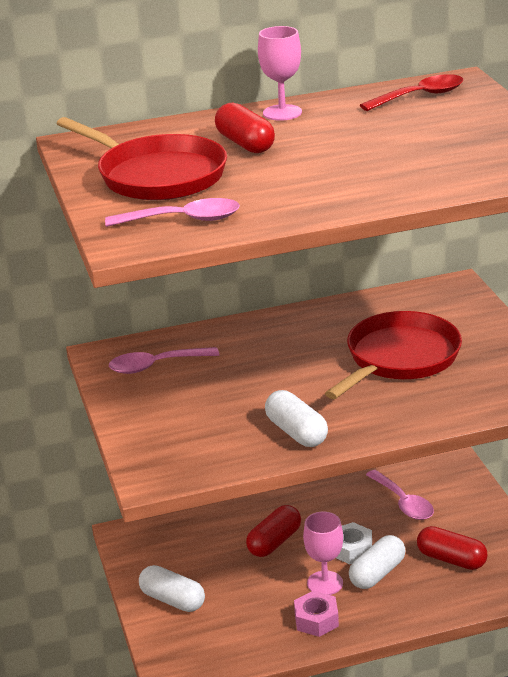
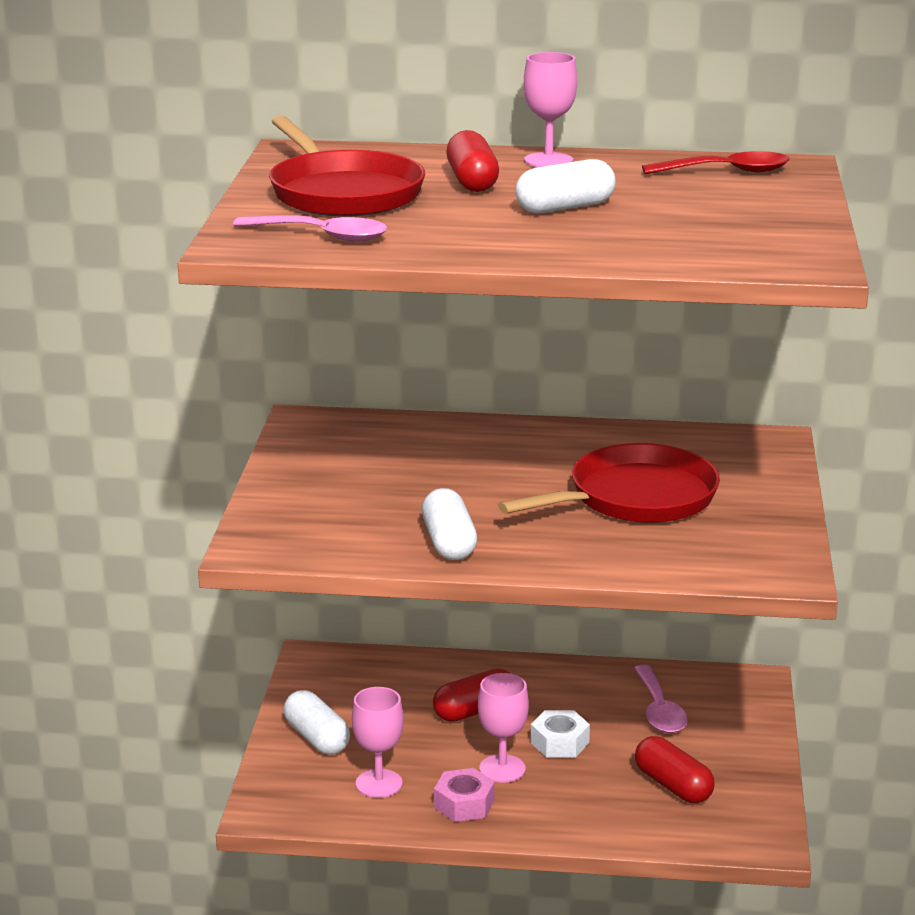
camera: 20 degrees right, 5 degrees down
pink spoon [109,347,219,374] -> none
white capsule [349,535,406,589] -> white capsule moved to [515,159,616,213]
none -> pink goblet [352,687,404,798]

